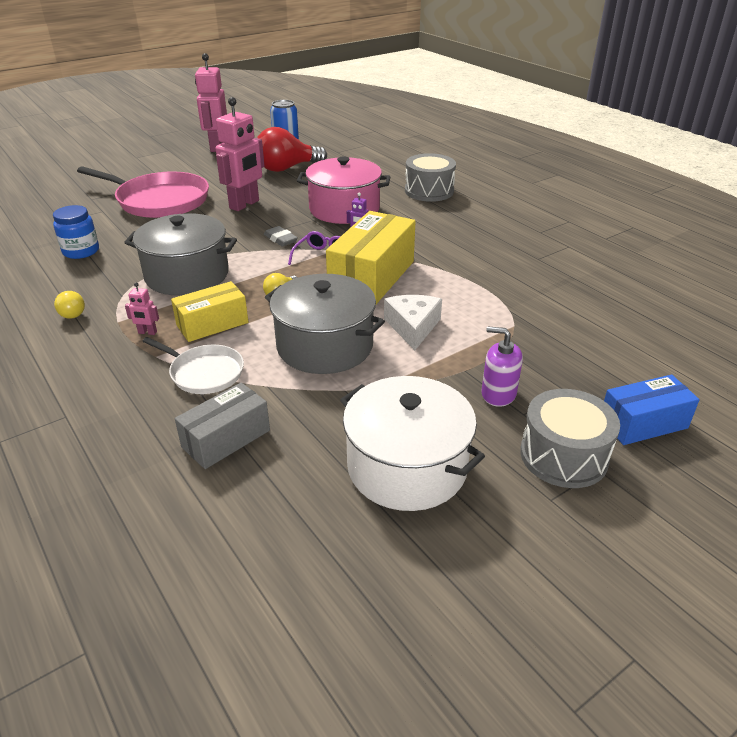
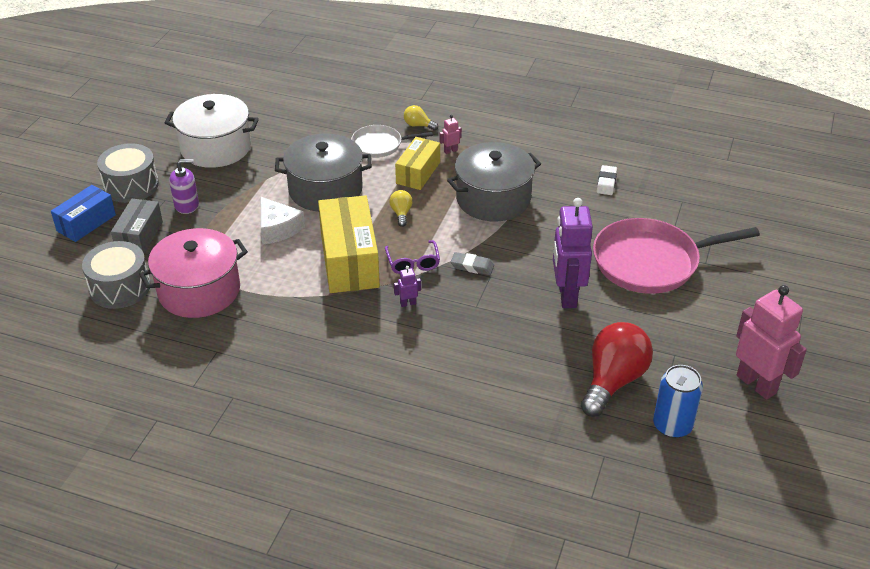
camera: 145 degrees right, 5 degrees up
blue jar [53,205,99,259] -> white eraser [597,165,617,195]
yellow light bulb [54,291,85,319] -> yellow light bulb moved to [404,105,438,131]
grey box [175,382,270,469] -> grey box moved to [111,199,163,254]
pink robot [216,97,264,211] -> purple robot [553,198,593,308]
pink pot [297,156,390,224] -> pink pot moved to [139,228,248,318]
grey drum [405,153,456,202] -> grey drum moved to [82,241,151,309]

